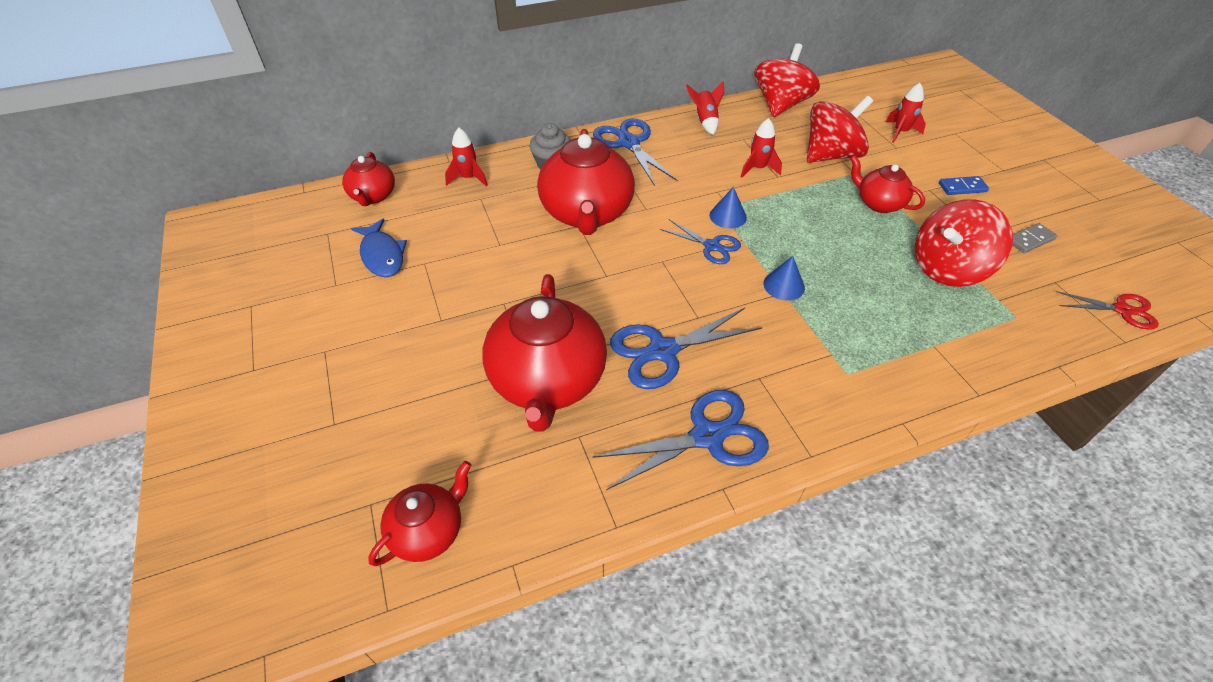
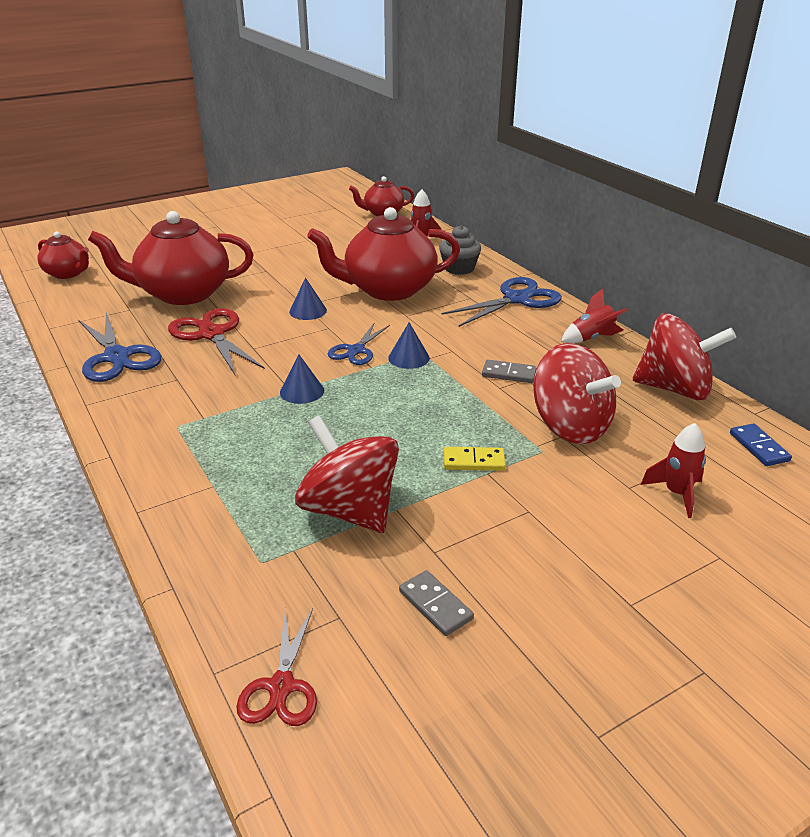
camera: 80 degrees right, 15 degrees down
blue fish [351,218,407,277] -> none
blue scissors [610,308,762,389] -> red scissors [168,308,265,376]
red rocket [741,118,782,178] -> grey domino [482,360,536,383]
red teapot [850,155,925,213] -> yellow domino [444,447,506,471]
blue domino [939,176,989,195] -> blue domino moved to [730,423,792,466]
none -> blue cone [289,278,327,320]

